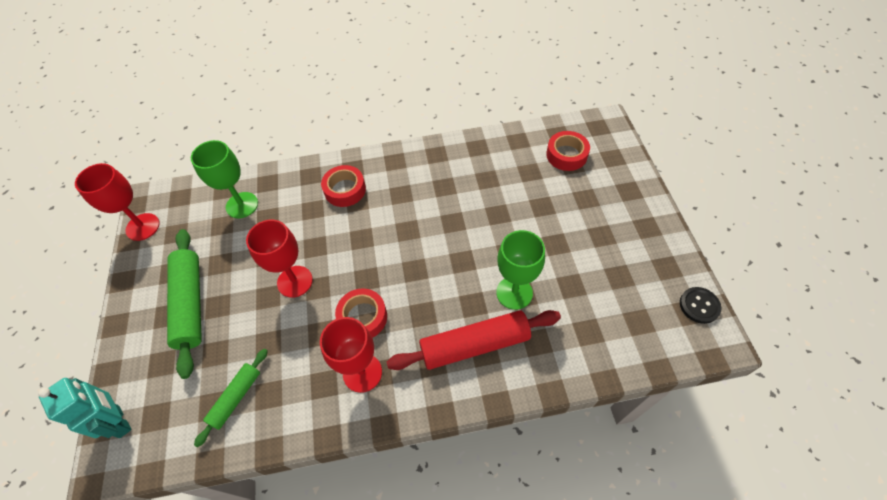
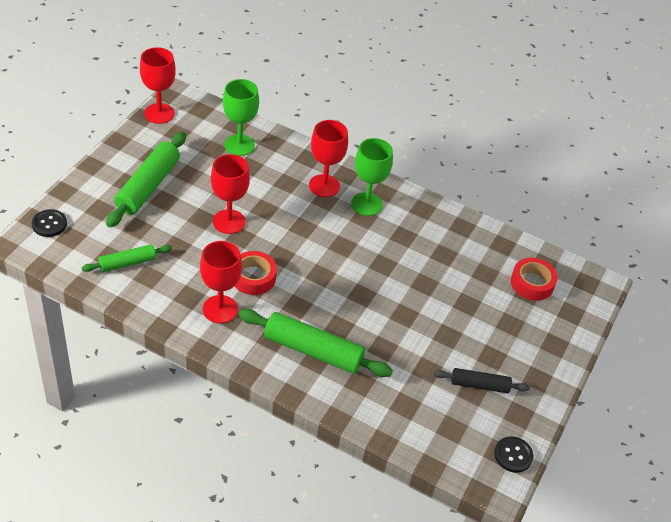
camera: 30 degrees right, 10 degrees down
turquoise robot [38,378,132,438] -> black button [32,209,67,237]
red tape [321,165,366,207] -> red goblet [309,120,348,197]
red rolling pin [387,310,561,370] -> green rolling pin [239,309,393,377]
green goblet [496,230,545,310] -> green goblet moved to [351,138,393,216]
none -> black rolling pin [433,368,530,393]

